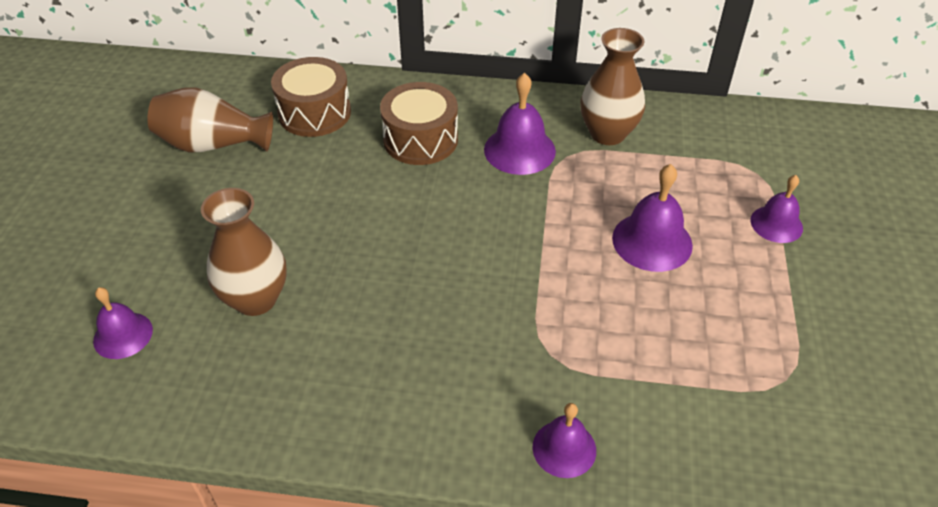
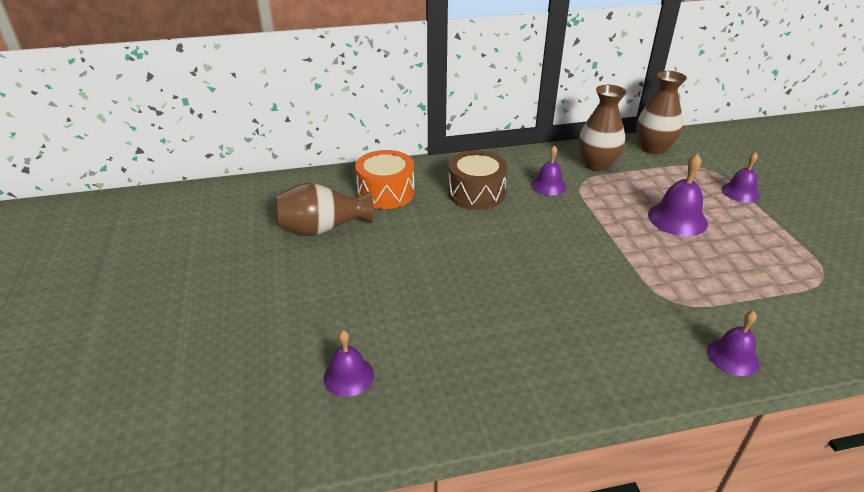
camera: 20 degrees left, 10 degrees down
brown vase [201,188,287,316] -> brown vase moved to [636,71,687,155]
brown drum [271,57,351,137] -> orange drum [355,150,415,209]
purple bell [484,73,556,175] -> purple bell [531,145,566,195], size x0.66

